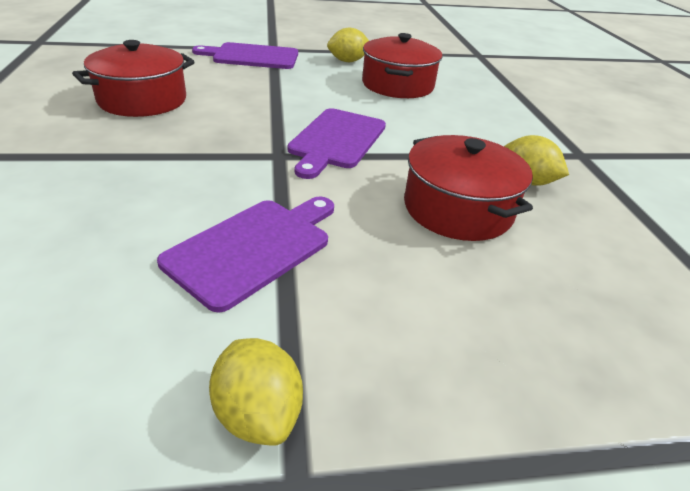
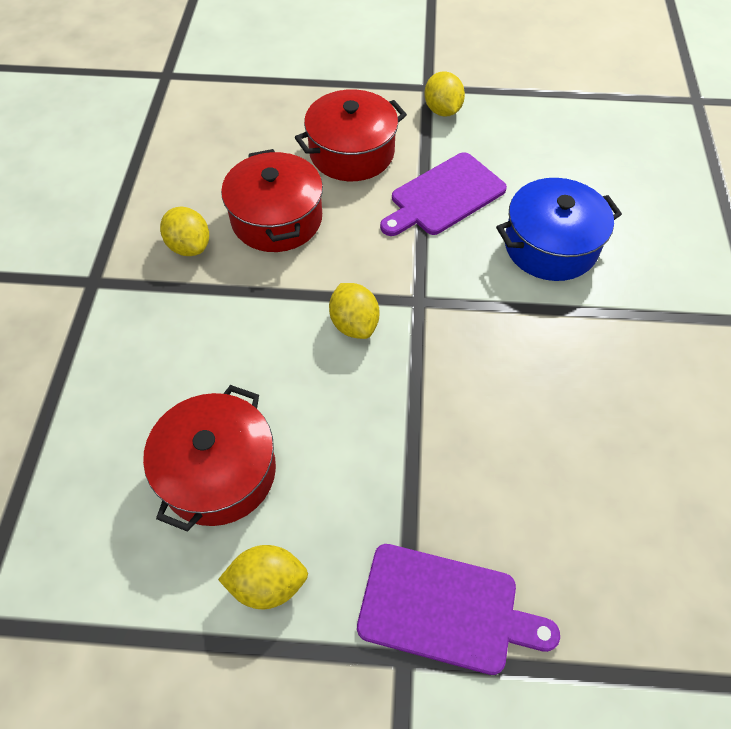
camera: 165 degrees left, 20 degrees up
red pot [72,40,195,117] -> red pot moved to [295,89,407,181]
purple cutting board [287,108,386,179] -> yellow lemon [329,283,380,339]
none -> blue pot [496,178,622,281]

